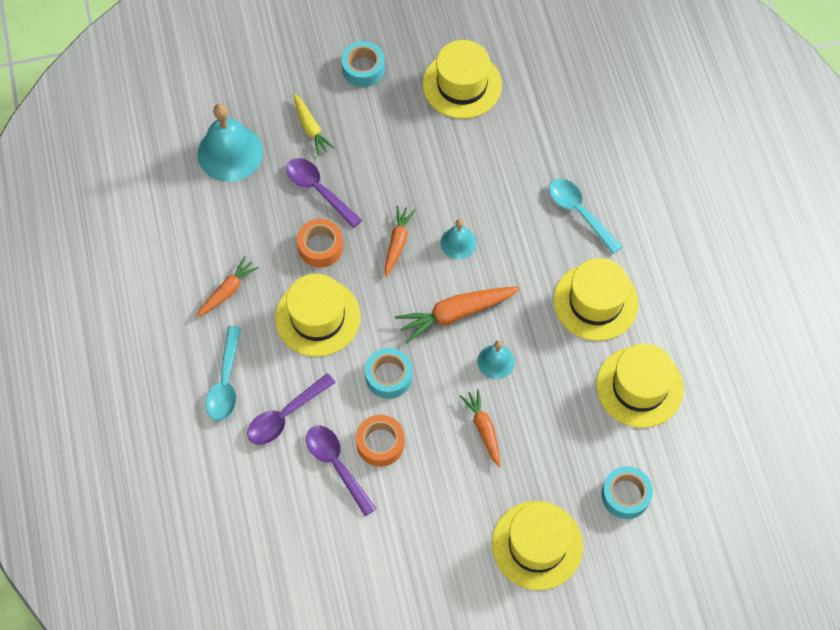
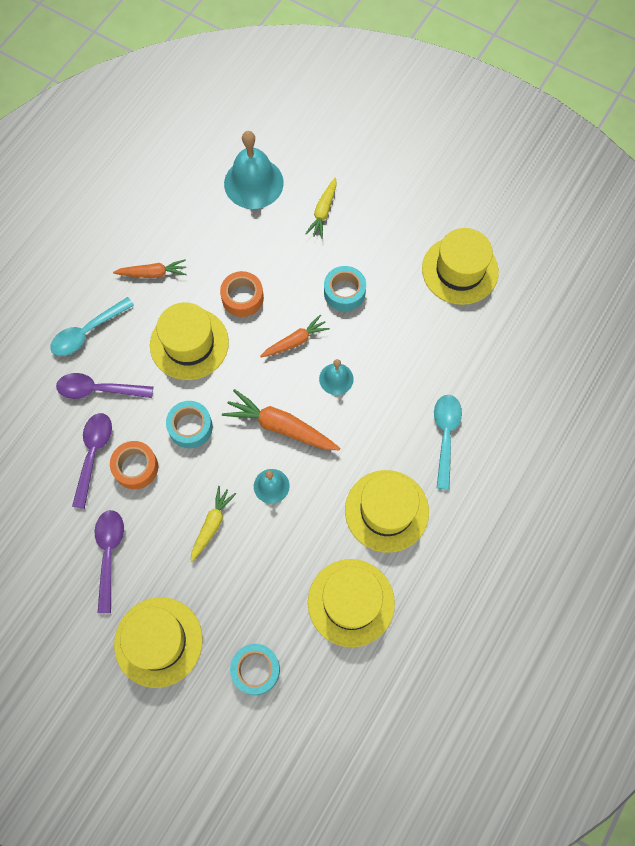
camera: 45 degrees right, 5 degrees up
purple spoon [286,158,362,228] -> purple spoon moved to [95,510,124,613]
turquoise tape [341,41,385,87] -> turquoise tape moved to [324,266,366,311]
orange carrot [460,389,501,467] -> yellow carrot [191,486,236,562]

